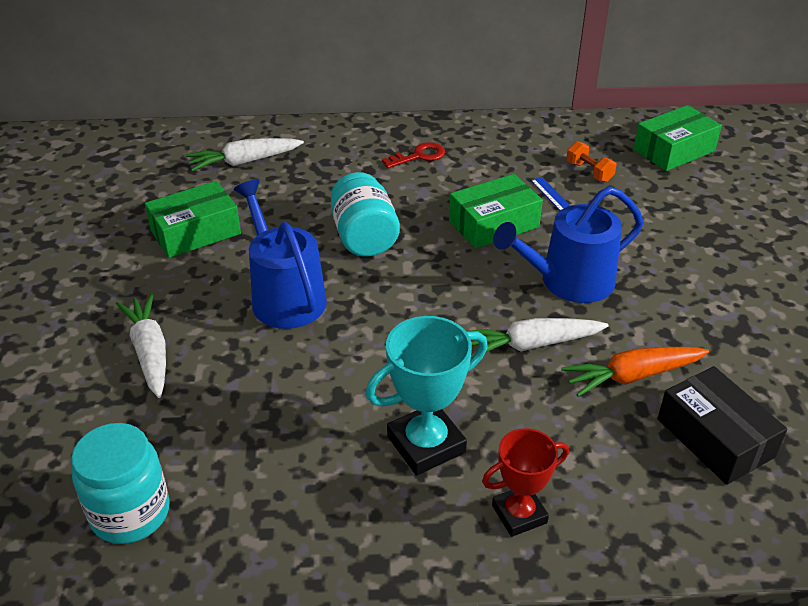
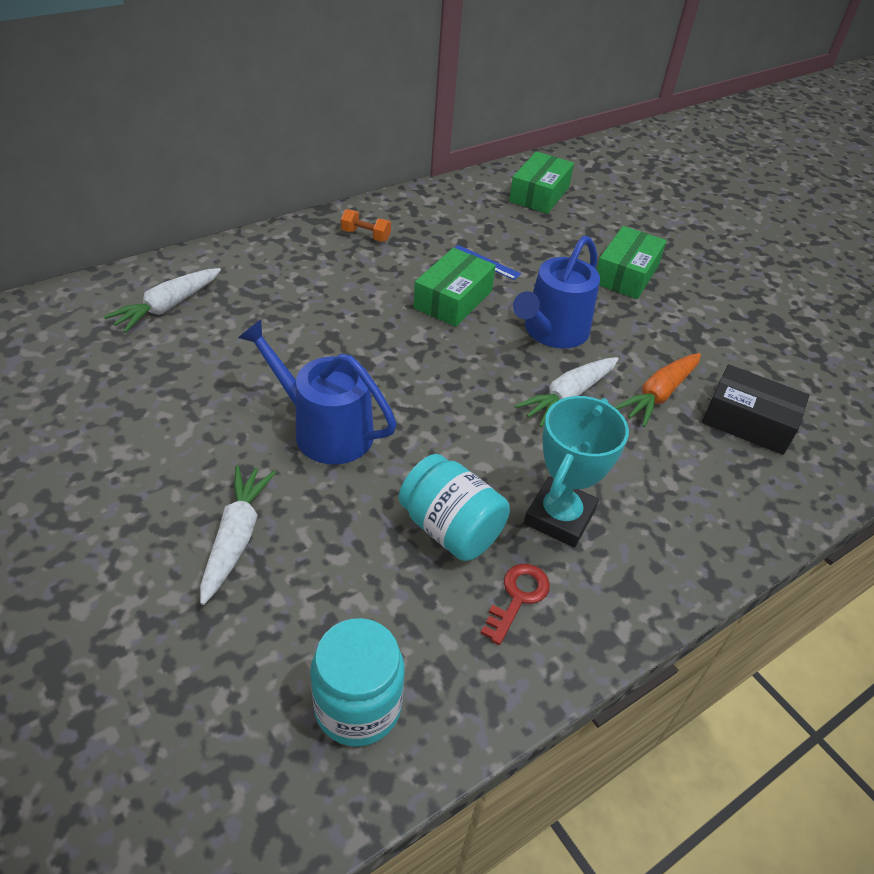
camera: 35 degrees left, 5 degrees up
white carrot [116,293,166,398] -> white carrot turned 60 degrees clockwise [200,465,276,605]
green box [145,181,241,258] -> green box moved to [597,226,667,299]
turquoise jar [331,172,400,257] -> turquoise jar moved to [399,454,510,561]
red key [382,142,445,168] -> red key moved to [481,564,550,645]
red trophy [482,428,569,537] -> none
orange dumbbell [566,141,617,182] -> orange dumbbell moved to [341,209,391,242]

